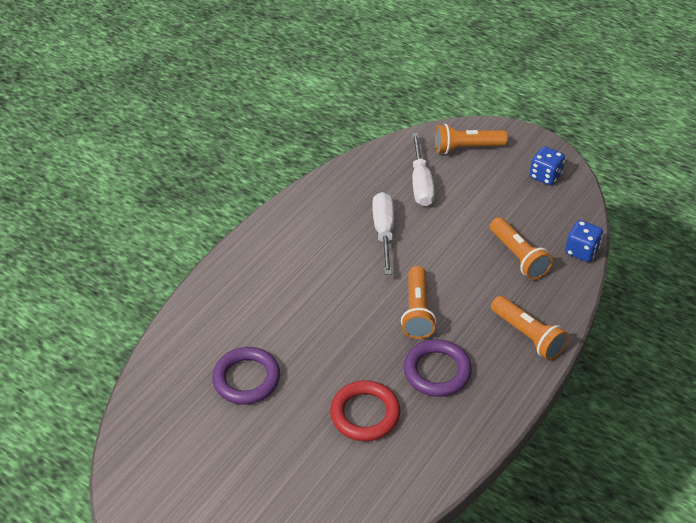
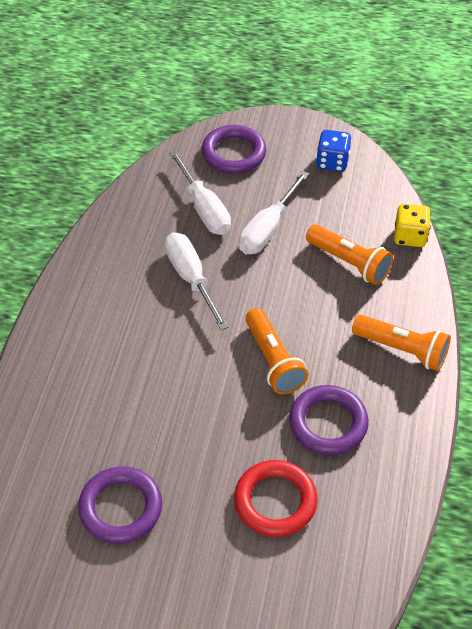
camera: 25 degrees left, 5 degrees up
orange flashlight [435,124,508,154] -> purple ring [202,125,266,174]
blue dice [565,220,603,262] -> yellow dice [394,203,431,247]
none -> white screwdriver [239,171,309,254]

